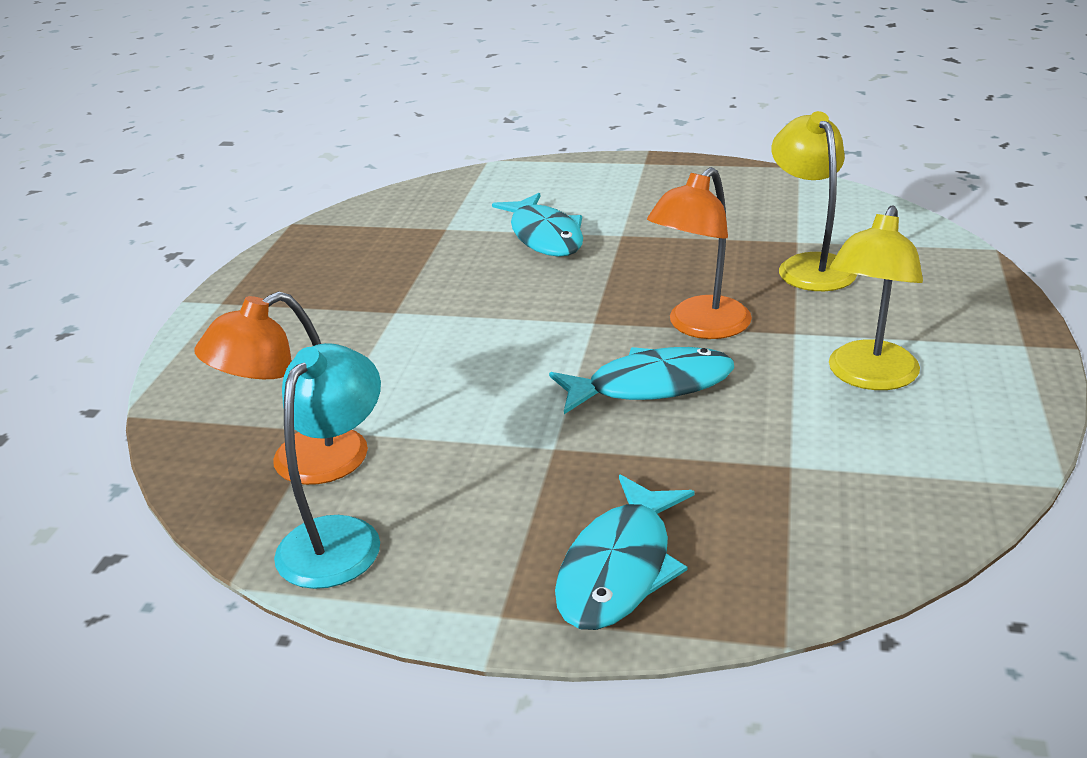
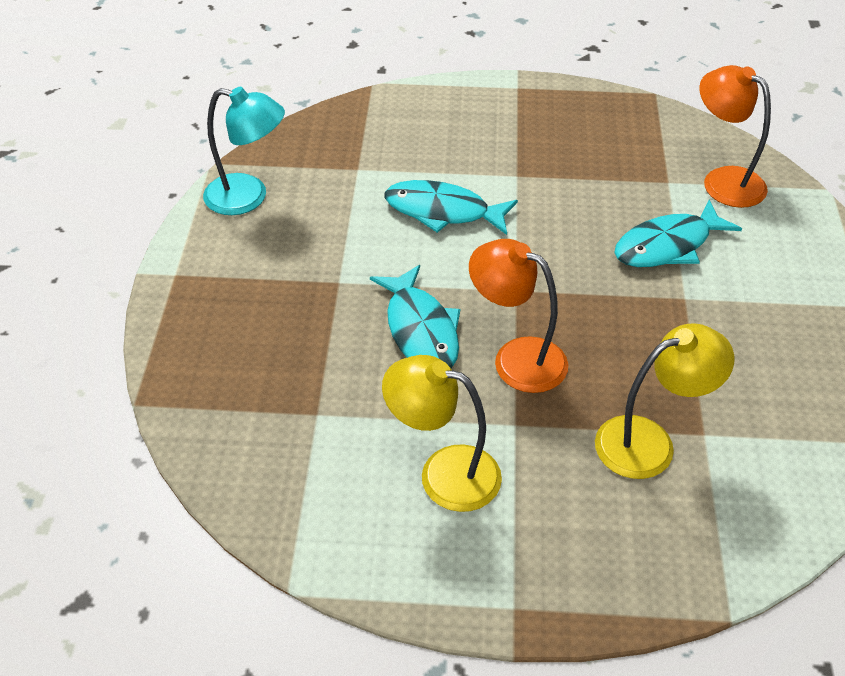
camera: 80 degrees right, 15 degrees up
orange lamp [194,292,368,485] -> orange lamp moved to [699,65,771,208]
turquoise fish [555,474,695,630] -> turquoise fish moved to [385,180,518,235]

